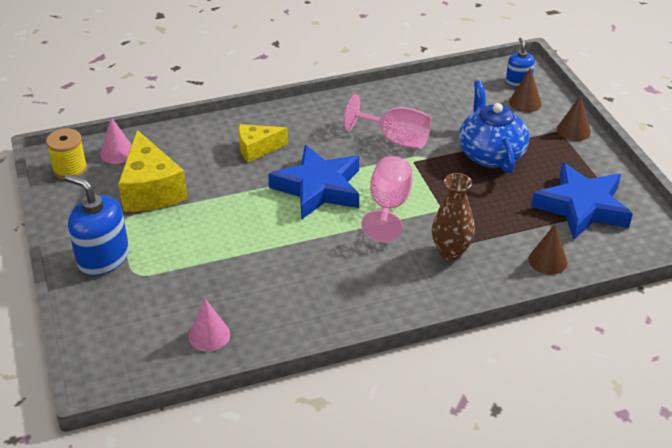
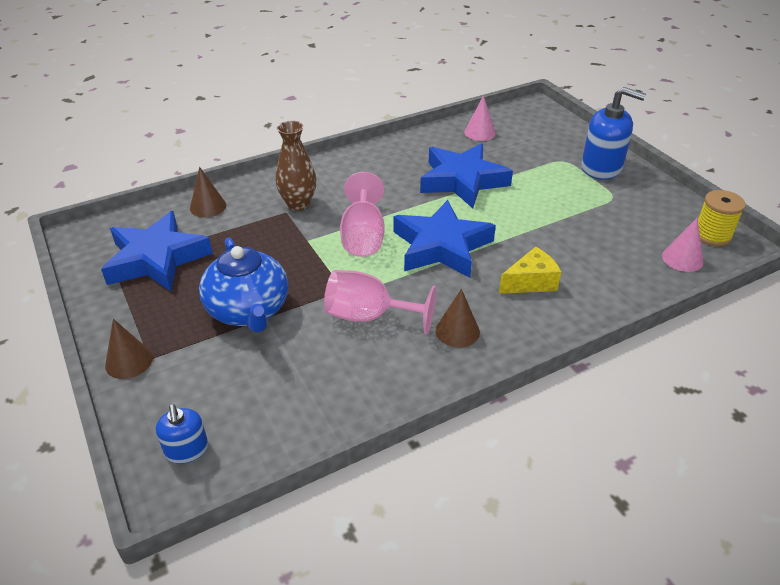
camera: 170 degrees right, 0 degrees up
yellow cheese [118,130,188,212] -> none
brown cone [509,68,542,112] -> brown cone moved to [436,289,480,347]
none -> blue star [420,143,513,208]

